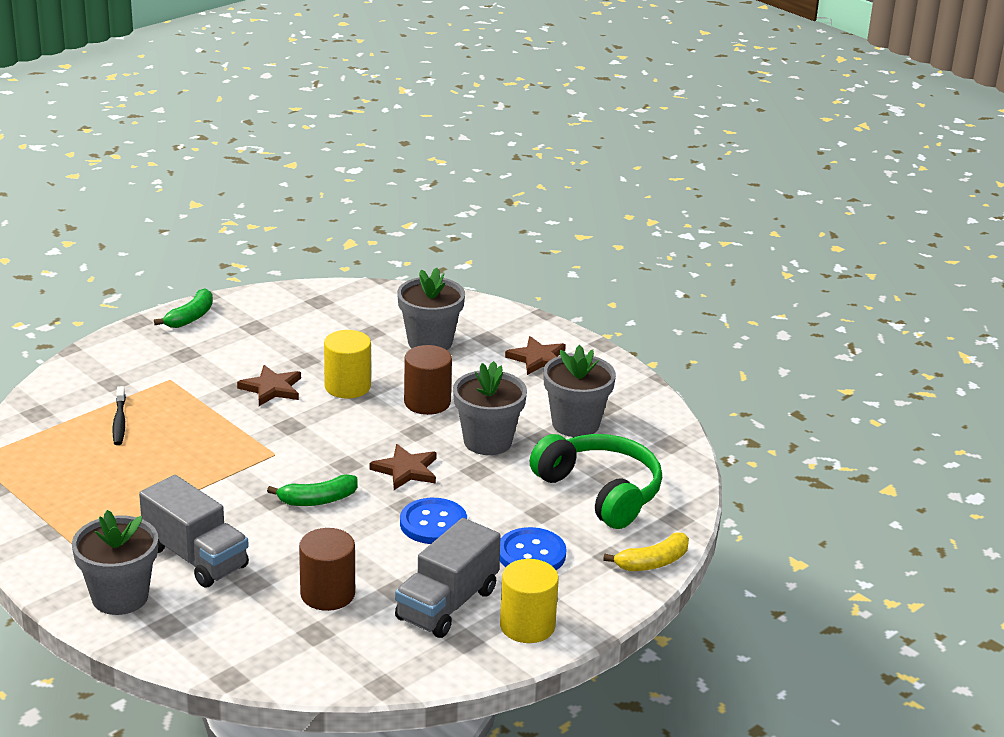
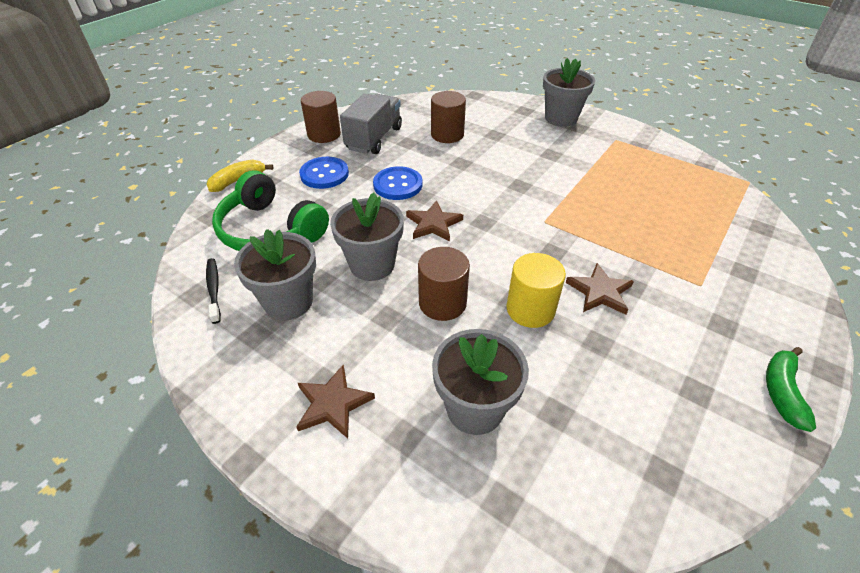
camera: 170 degrees right, 15 degrees up
black toothbrush [113,386,126,445] -> black toothbrush moved to [206,258,221,324]
grey truck [139,475,249,588] -> none
green banana [267,474,358,506] -> none
yellow cylinder [500,559,559,643] -> brown cylinder [301,91,341,143]

